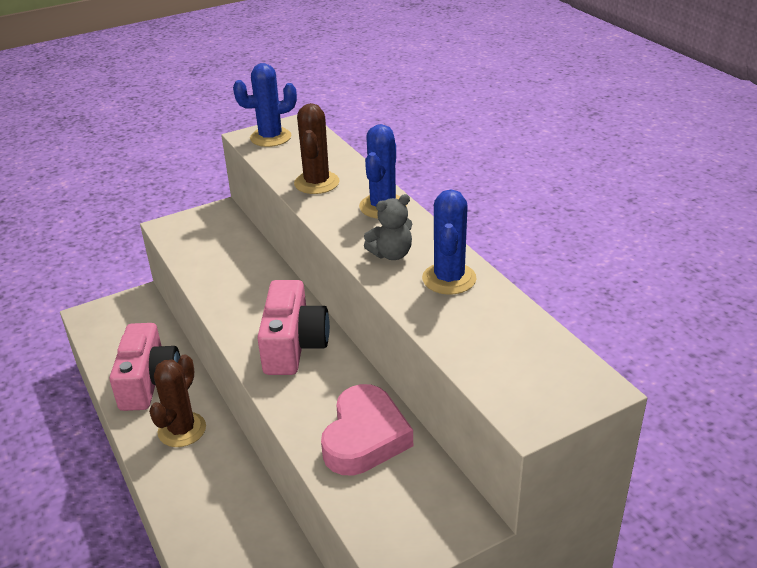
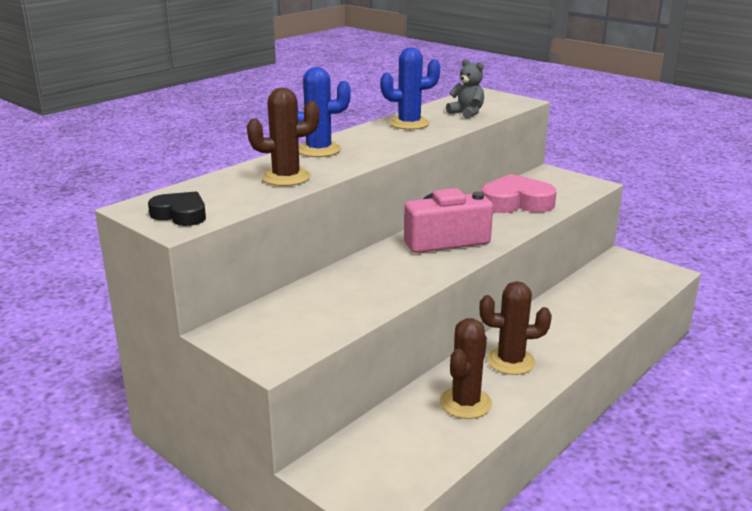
camera: 110 degrees left, 10 degrees down
pink camera [110,323,180,411] -> brown cactus [440,318,492,419]
blue cactus [233,63,297,147] -> black heart [148,191,206,226]
grey teddy bear [364,194,412,260] -> grey teddy bear moved to [446,59,484,119]

